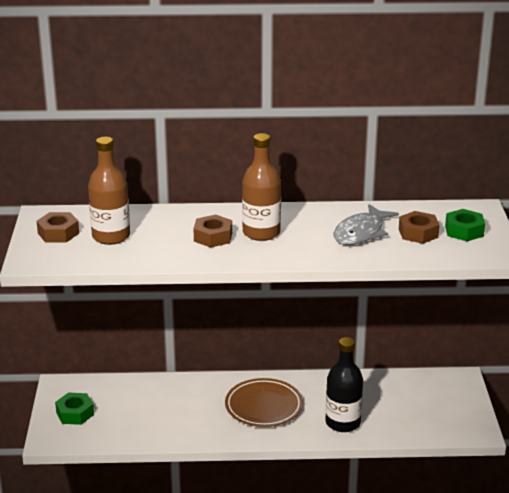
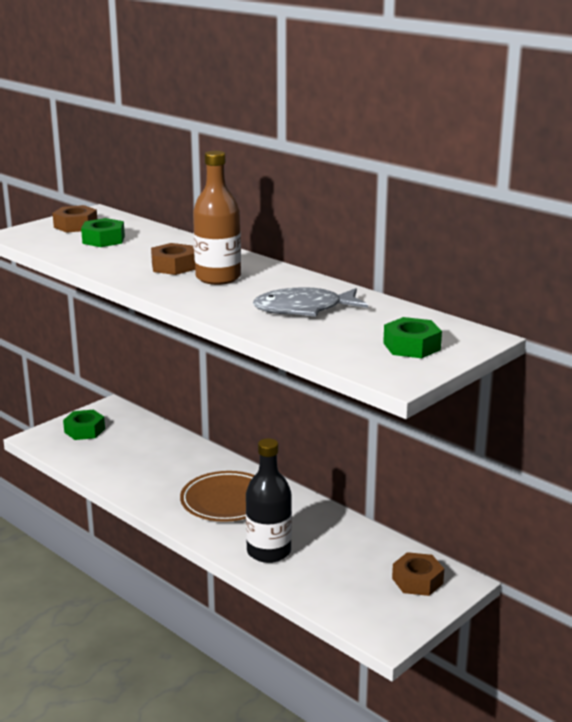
camera: 45 degrees right, 5 degrees down
brown bottle [88,137,130,245] -> green nut [81,218,125,247]
brown nut [399,211,440,244] -> brown nut moved to [392,552,444,596]

